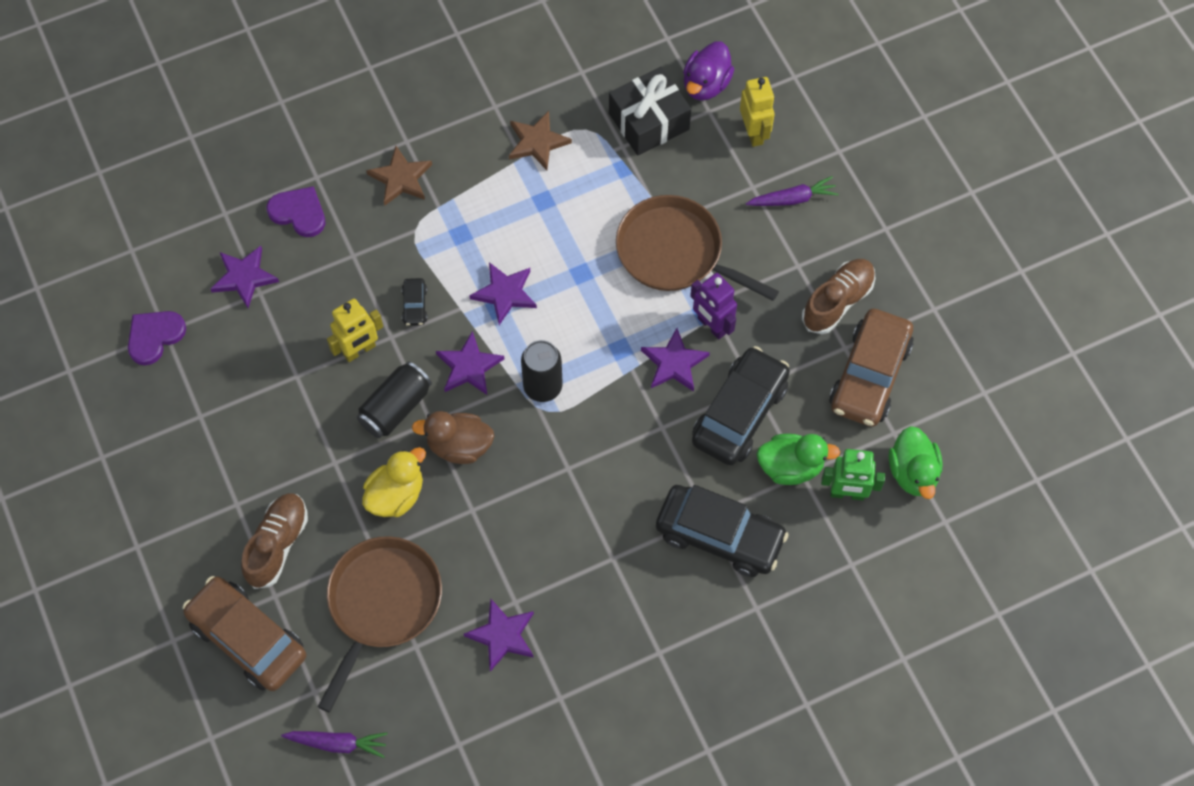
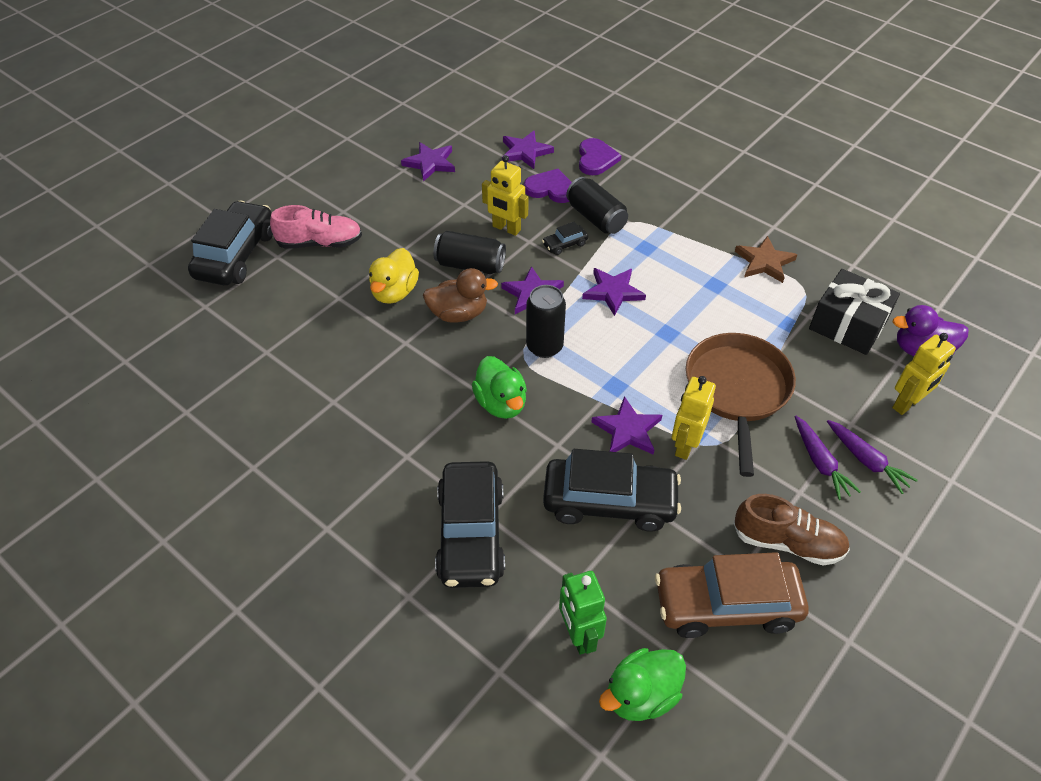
camera: 65 degrees right, 15 degrees down
purple heart [128,311,186,365] -> purple heart moved to [524,169,572,203]
brown car [182,576,306,691] -> black car [188,201,273,285]
brown shoe [241,493,308,589] -> pink shoe [270,205,362,249]
purple carrot [281,731,387,758] -> purple carrot moved to [795,416,861,500]
brown pan [318,536,442,712] -> none
yellow duck [362,447,426,517] -> yellow duck turned 90 degrees clockwise [369,248,419,304]
brown star [366,146,432,206] -> none
brown duck [412,411,494,464] -> brown duck turned 105 degrees clockwise [423,268,498,323]
purple star [464,599,534,672] -> purple star moved to [401,142,455,182]
purple robot [690,273,737,340] -> yellow robot [672,376,716,460]
green duck [756,434,840,485] -> green duck moved to [472,356,527,419]
none -> black can [566,177,628,234]

